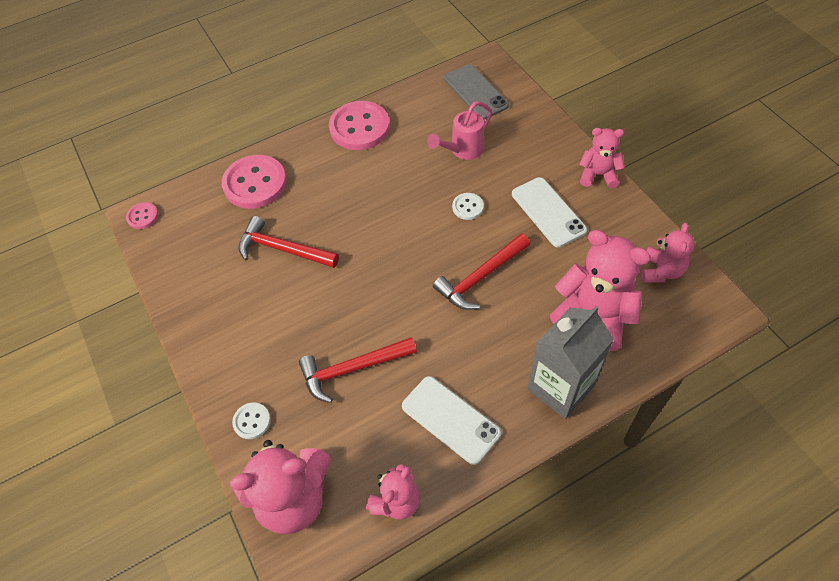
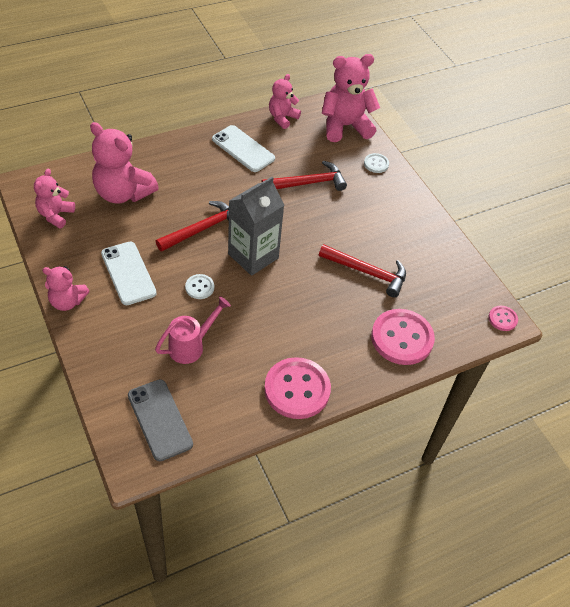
camera: 175 degrees right, 5 degrees down
grey carton [527,306,614,419] -> grey carton moved to [228,177,284,276]

